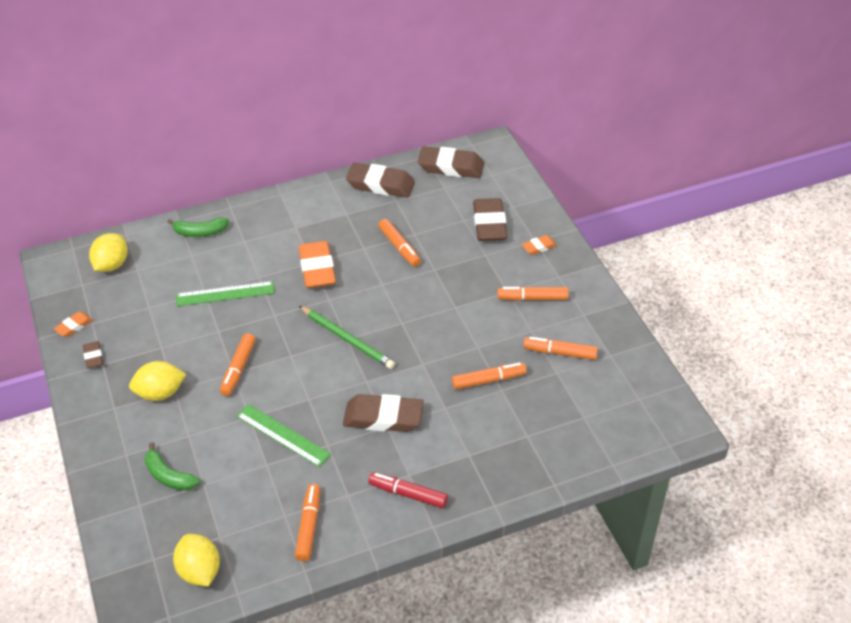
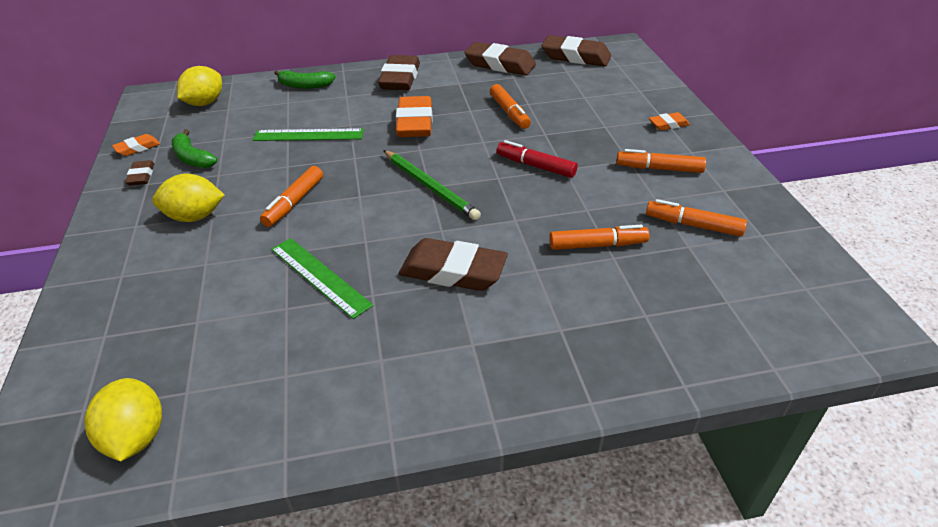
camera: 10 degrees right, 5 degrees down
green banana [145,442,200,491] -> green banana moved to [172,129,218,168]
orange marker [295,484,320,561] -> none
red marker [368,472,448,508] -> red marker moved to [497,140,578,178]
brown eraser [473,198,507,241] -> brown eraser moved to [378,55,420,90]

